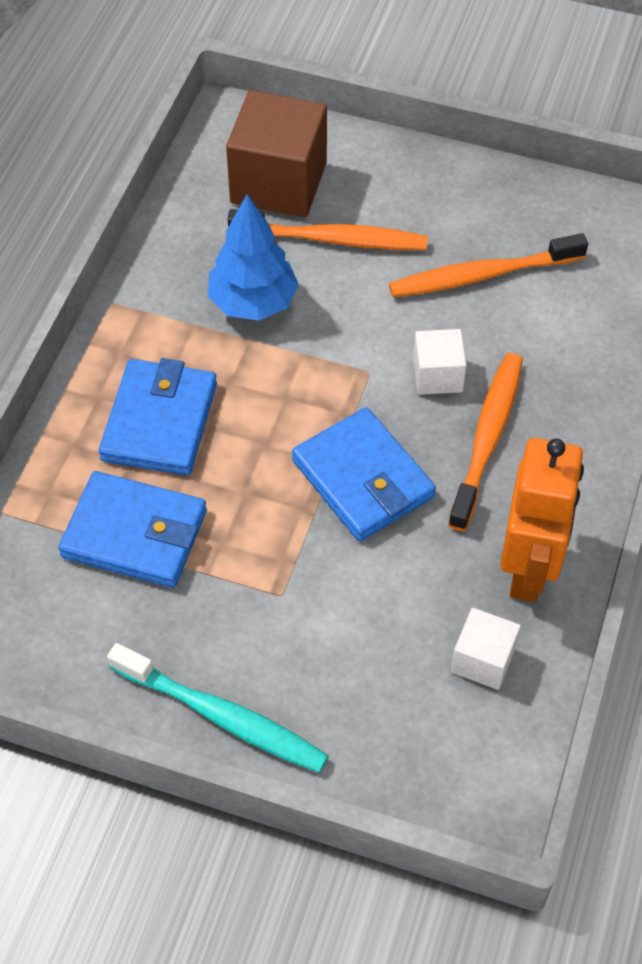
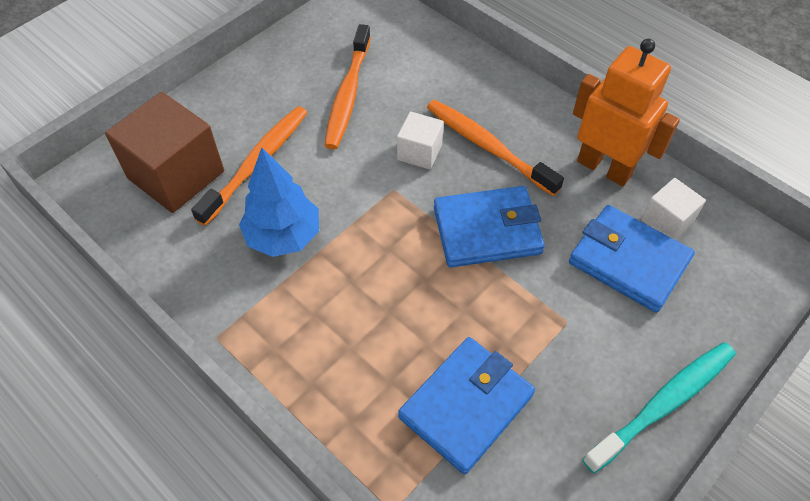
camera: 65 degrees left, 0 degrees up
blue wallet [99,358,217,476] -> blue wallet moved to [569,205,695,313]

